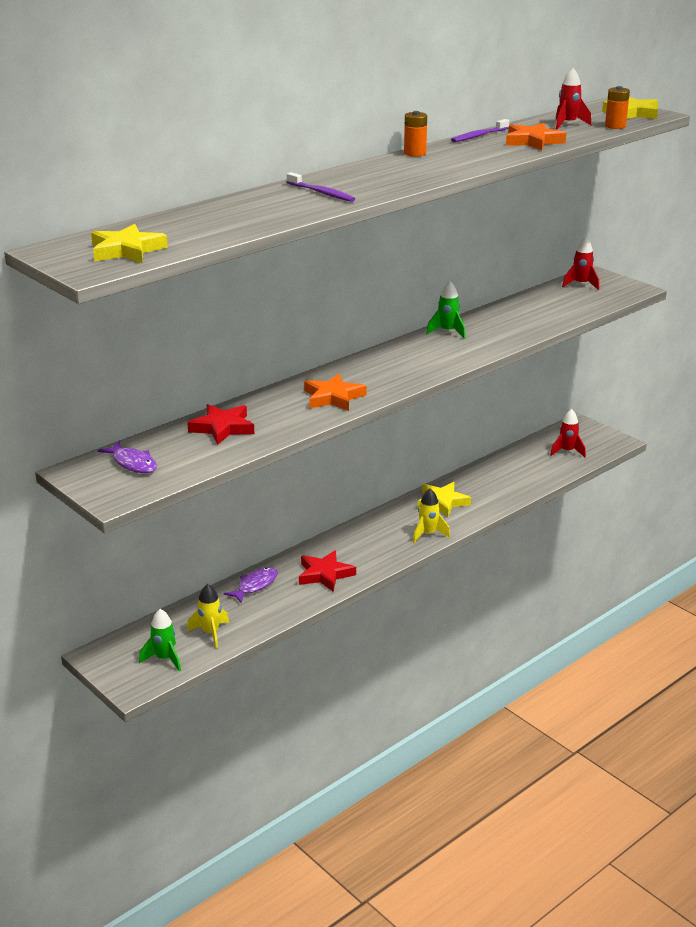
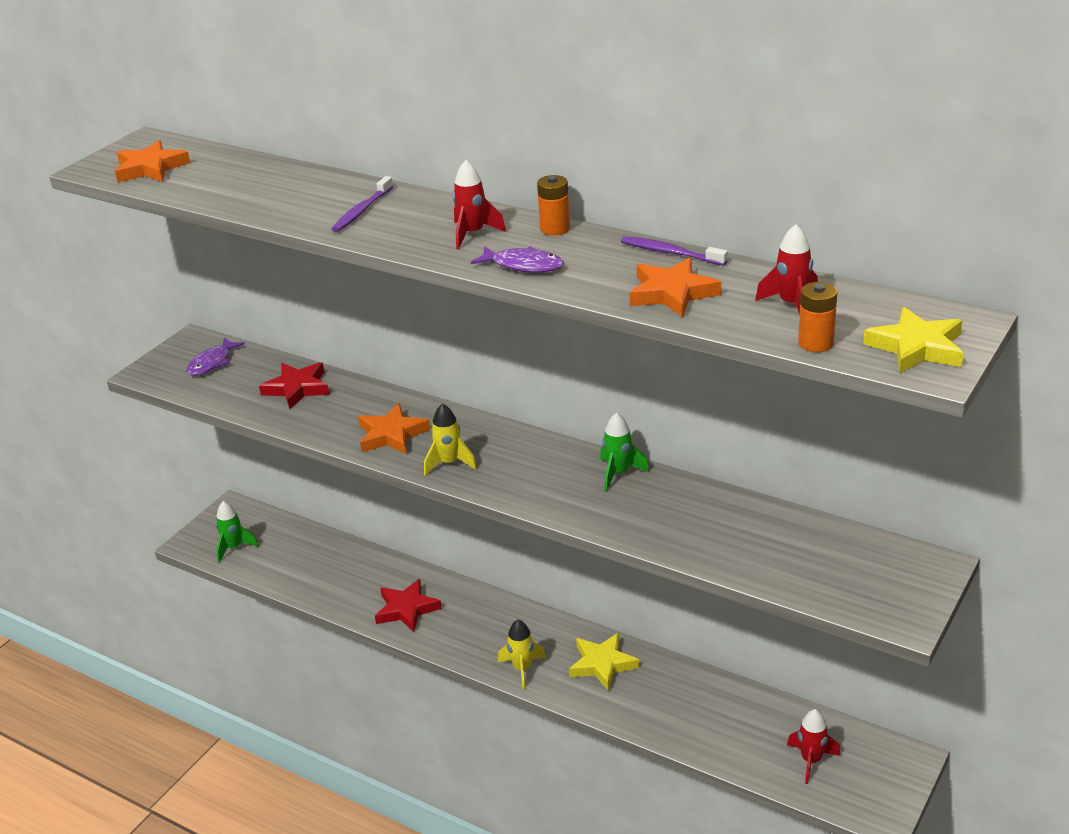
camera: 75 degrees right, 5 degrees up
yellow star [91,224,168,263] -> orange star [115,140,190,182]
yellow rocket [187,584,229,648] -> yellow rocket moved to [424,403,477,476]
purple fish [224,567,278,603] -> purple fish moved to [471,246,564,273]
red rocket [562,237,599,290] -> red rocket moved to [452,160,506,249]

